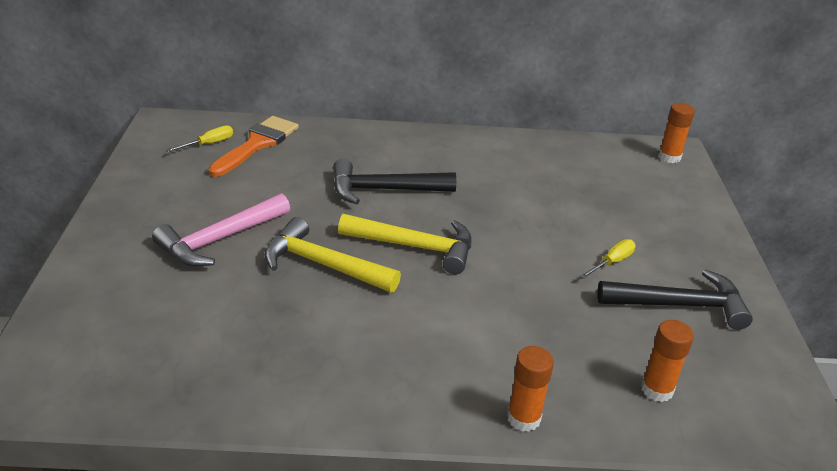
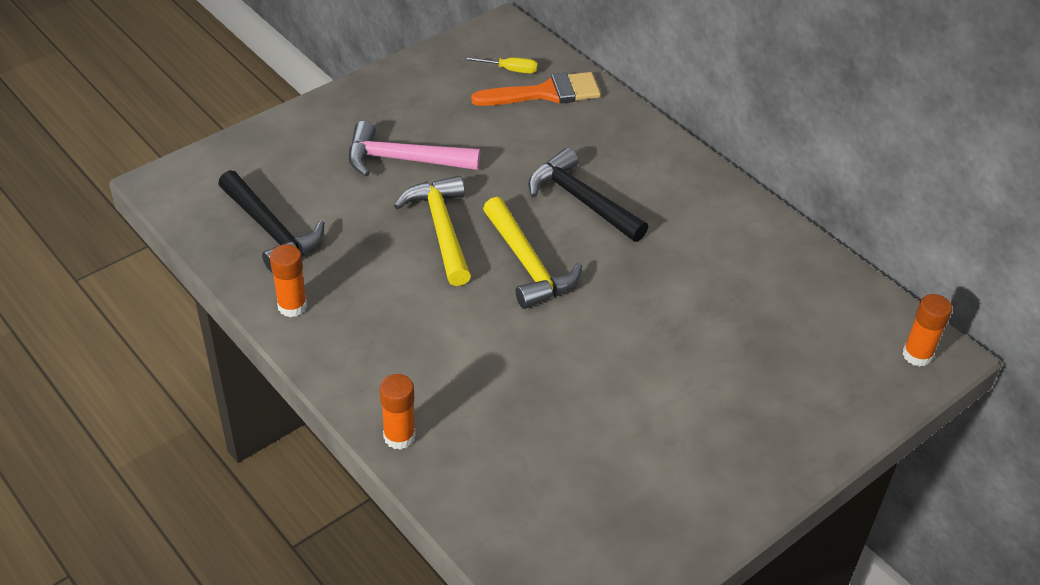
camera: 50 degrees right, 10 degrees up
yellow screwdriver [580,239,635,279] -> none
black hammer [597,269,753,330] -> black hammer moved to [218,170,324,272]
orange glue stick [641,320,694,402] -> orange glue stick moved to [270,244,307,317]

